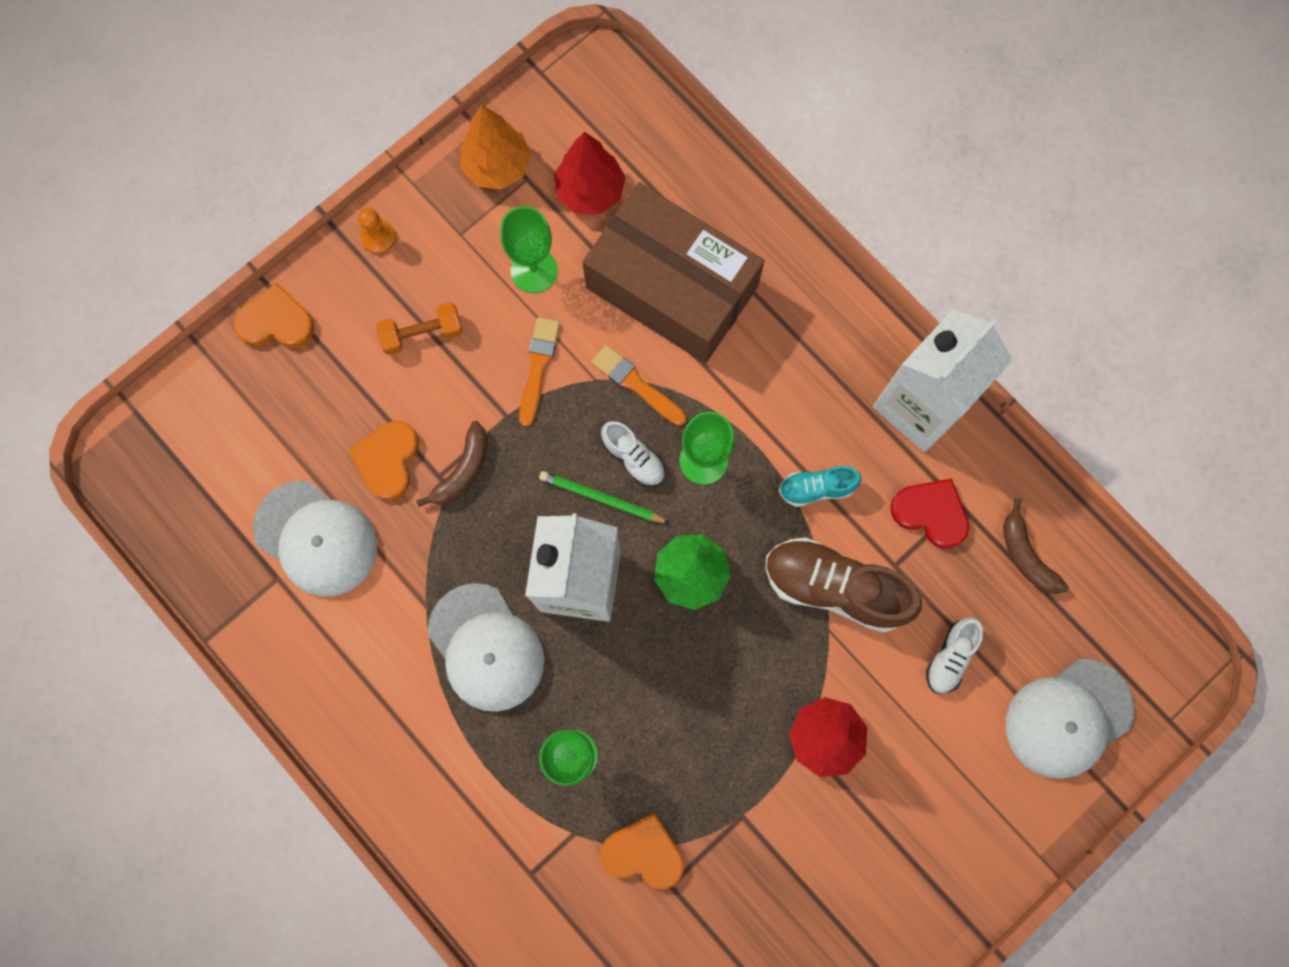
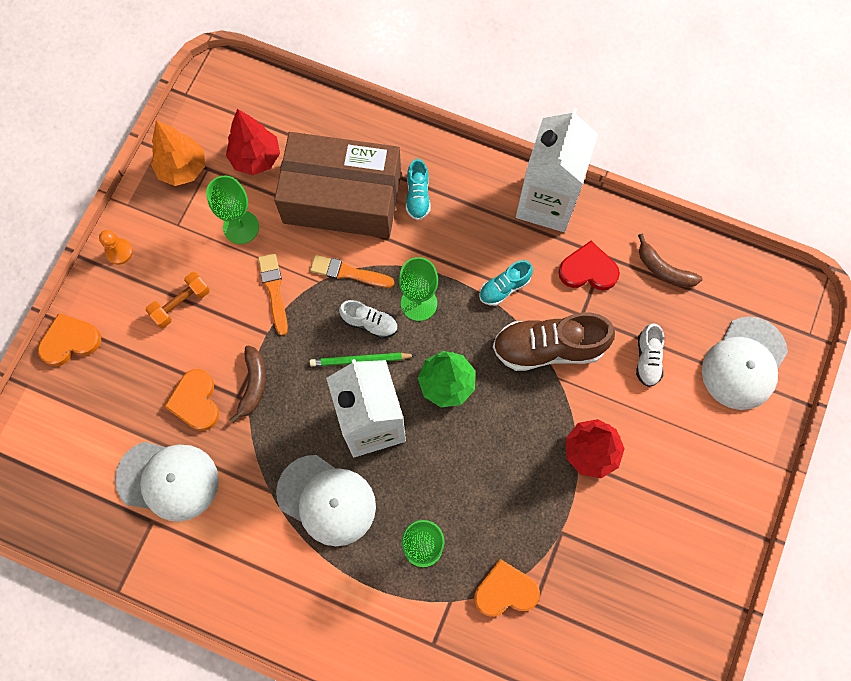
camera: 25 degrees left, 5 degrees down
none -> turquoise shoe [406,159,431,220]

